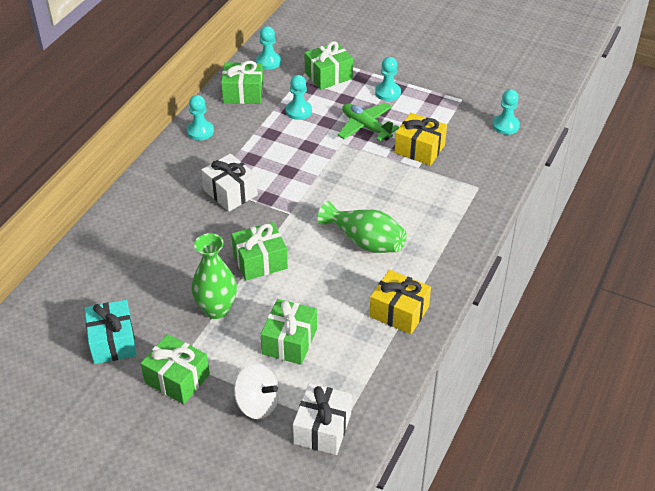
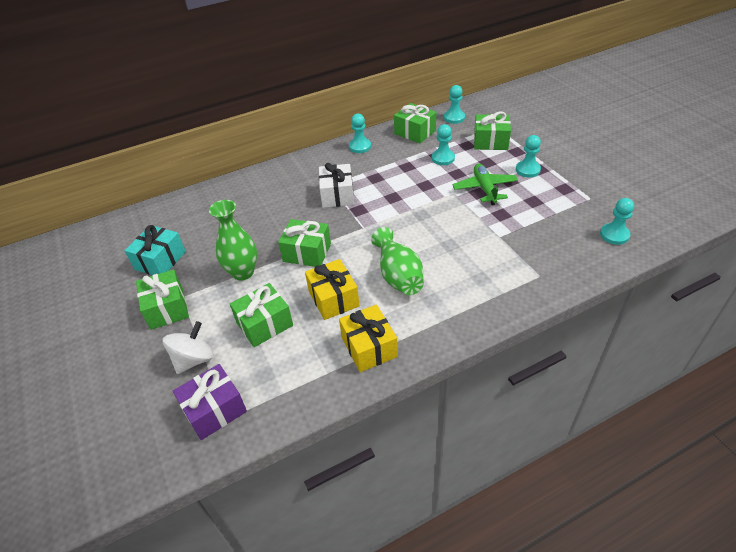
camera: 40 degrees right, 0 degrees up
white spinning top [234,363,279,419] -> white spinning top turned 120 degrees counterclockwise [163,321,214,374]
white gift [293,383,352,455] -> purple gift [173,364,247,440]
yellow gift [394,113,447,166] -> yellow gift moved to [305,259,359,320]

